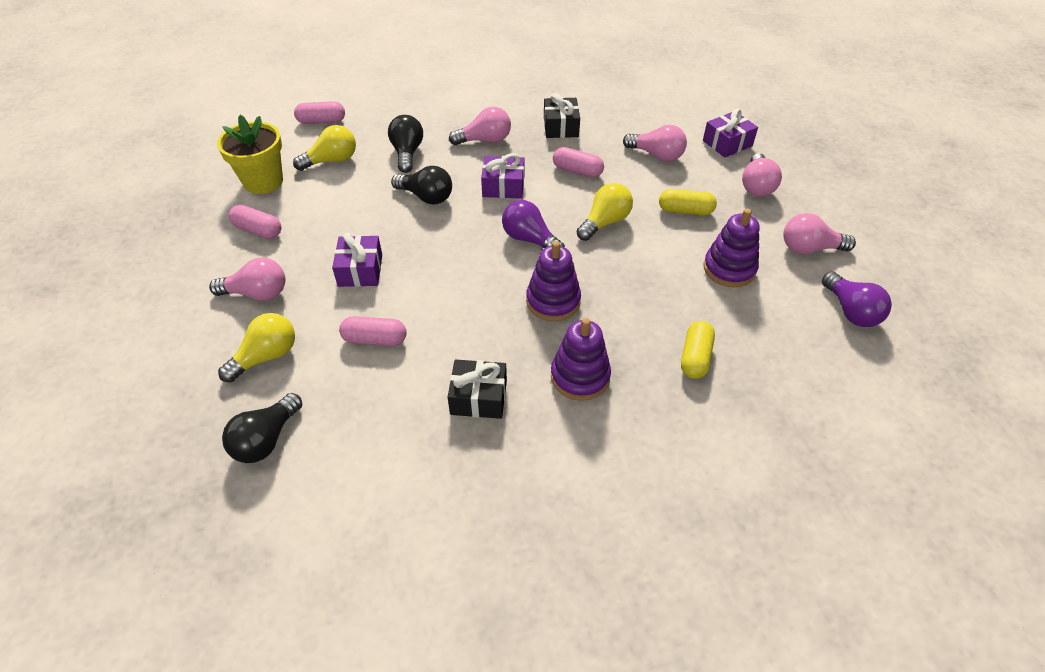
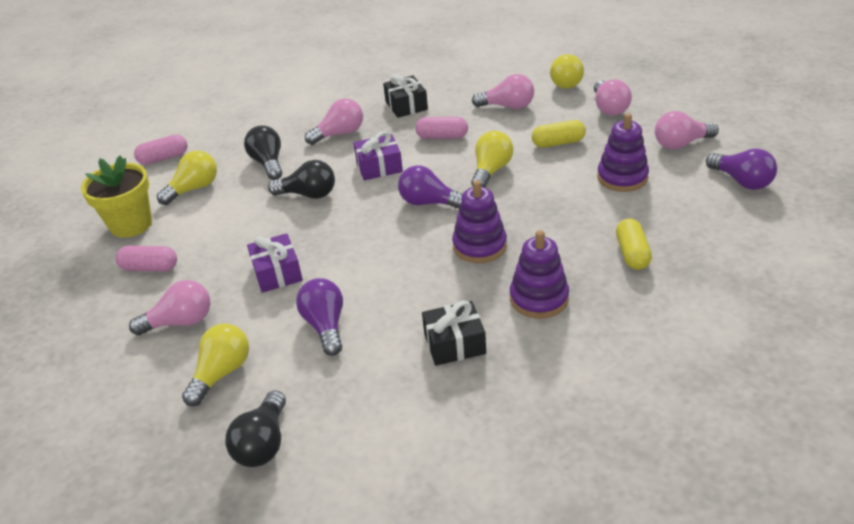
camera: 15 degrees left, 10 degrees down
pink capsule [339,316,407,346] -> purple light bulb [296,278,343,356]
purple gift [703,108,758,158] -> yellow light bulb [550,54,584,89]

